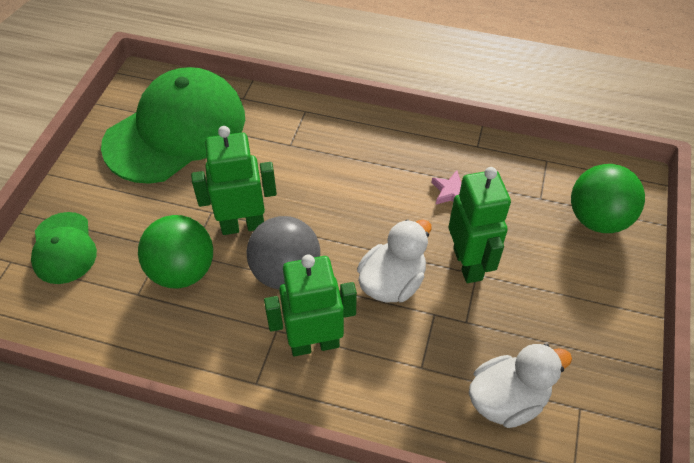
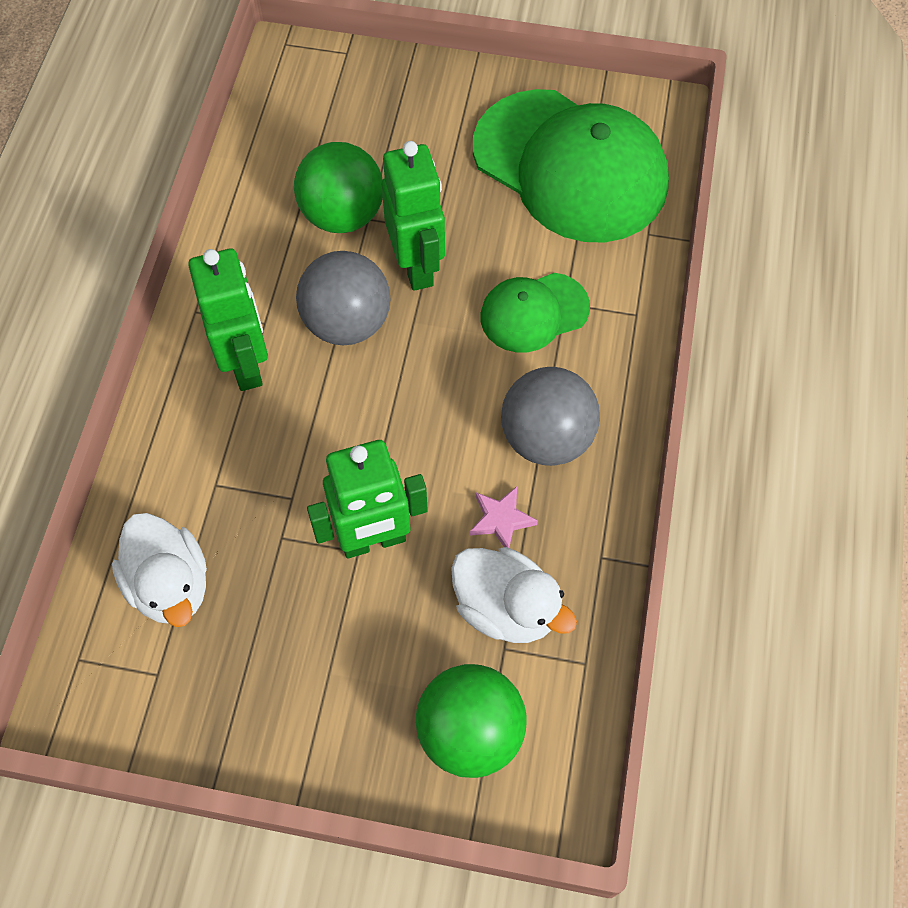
camera: 85 degrees right, 10 degrees up
green cap [31,212,97,284] -> green cap moved to [481,273,590,353]
white duck [357,219,431,302] -> white duck moved to [451,547,577,643]
none -> grey ball [501,367,600,466]

